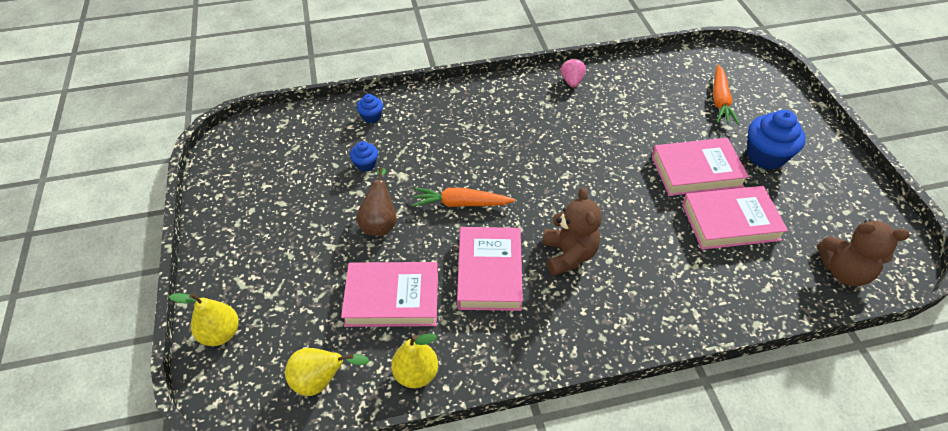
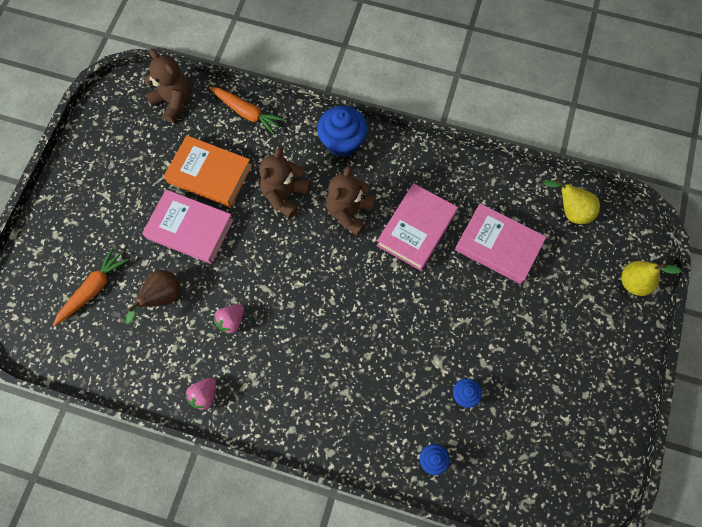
camera: 150 degrees left, 20 degrees up
brown pear [356,167,397,236] -> brown pear moved to [126,270,181,324]
yellow pear [391,333,438,388] -> none
orange carrot [412,188,515,207] -> orange carrot moved to [209,87,285,135]
pink book [682,186,788,250] -> orange book [164,135,252,207]
blue cupcake [747,110,806,170] -> blue cupcake moved to [317,106,367,157]
none -> pink strawberry [214,304,244,335]
none -> brown teddy bear [259,147,311,219]

